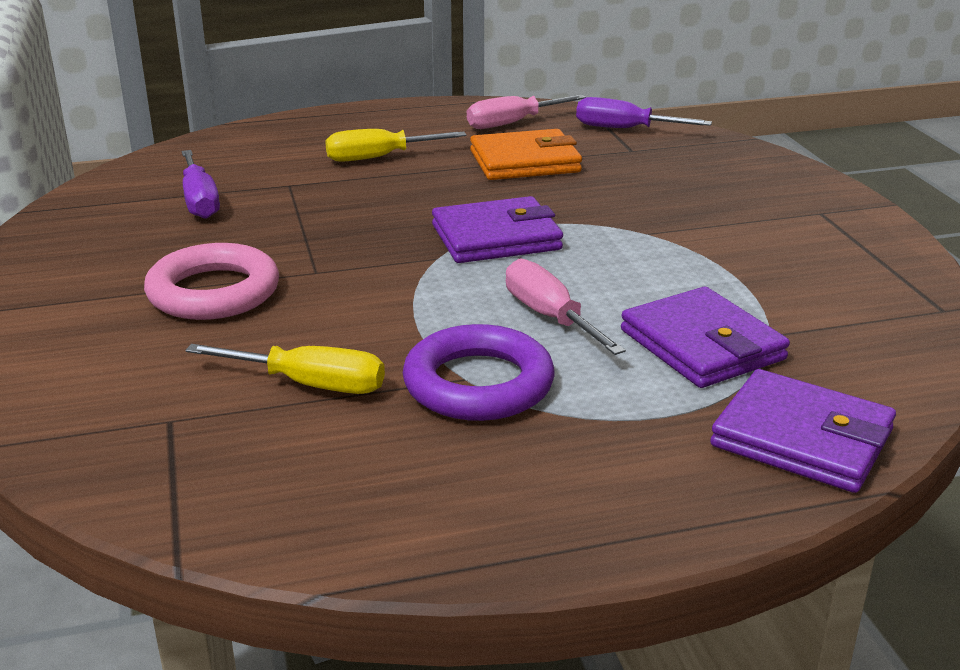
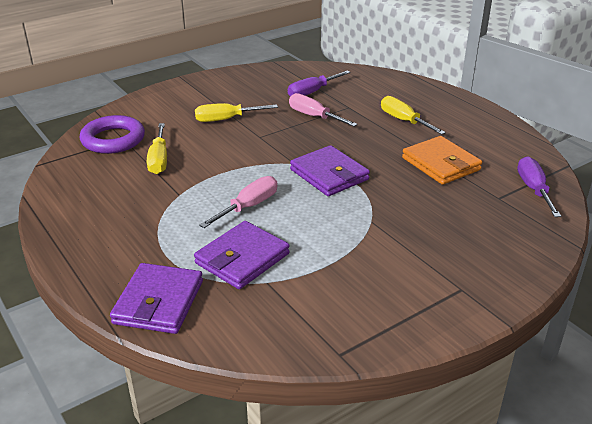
camera: 70 degrees right, 5 degrees up
pink ring [144,243,279,320] -> yellow screwdriver [195,103,278,122]
purple ring [403,324,555,421] -> purple ring moved to [80,115,145,154]
pink screwdriver [467,95,586,129] -> pink screwdriver moved to [289,93,358,126]

